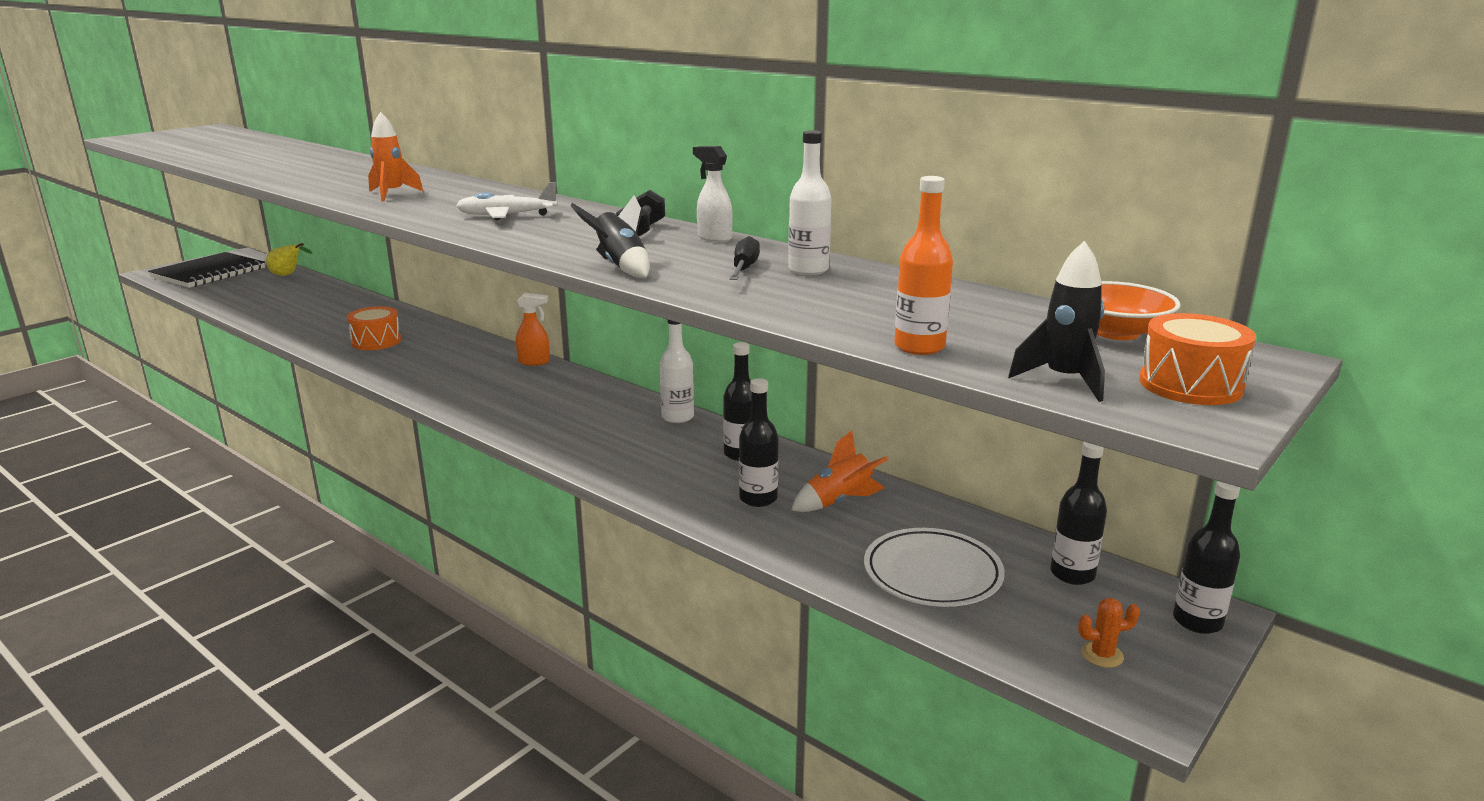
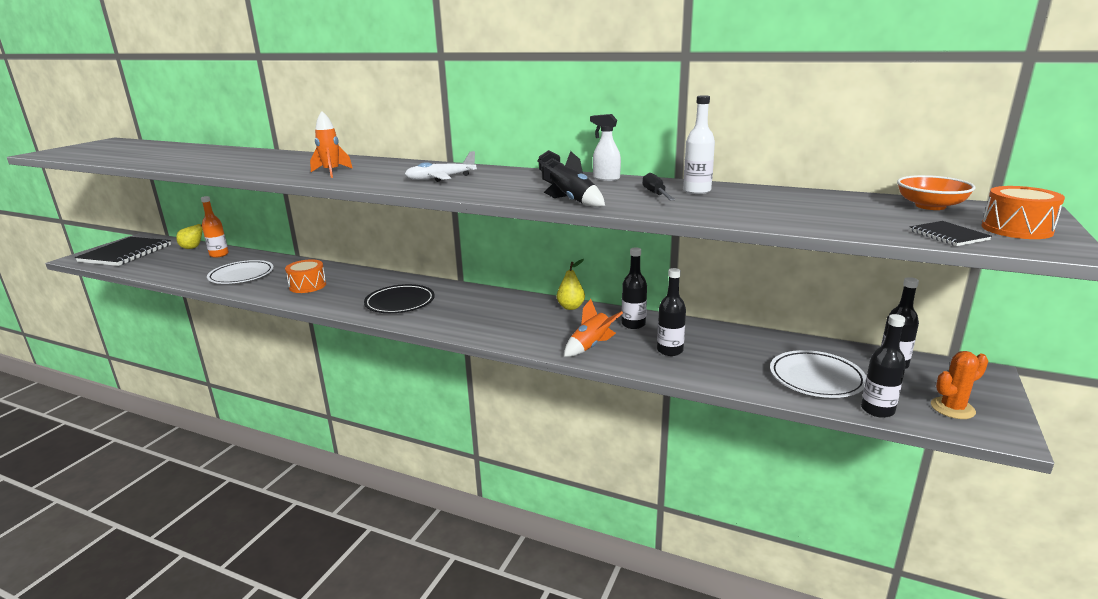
camera: 15 degrees left, 0 degrees up
orange spray bottle [516,293,550,366] -> none
white bottle [660,319,694,423] -> yellow pear [557,259,585,310]
orange rocket [791,430,888,512] -> orange rocket moved to [564,299,623,357]
orange bottle [894,176,953,355] -> orange bottle moved to [201,196,229,258]
black rocket [1008,241,1105,402] -> black notebook [910,221,992,246]
orange cactus [1078,598,1140,668] -> orange cactus [931,351,988,419], size x1.53
black bottle [1173,481,1241,634] -> black bottle moved to [861,314,906,418]
none -> white plate [207,260,274,284]
none -> black plate [364,284,435,313]

